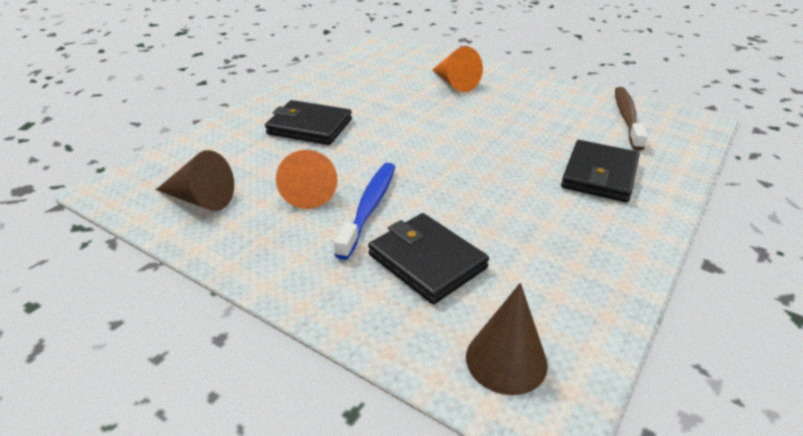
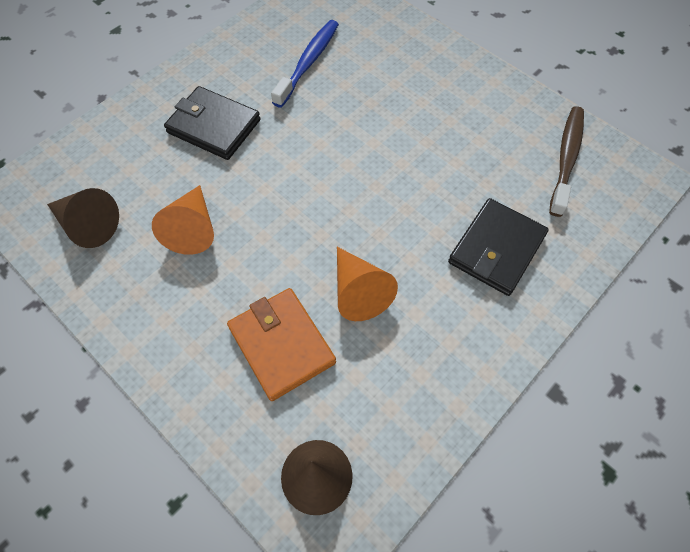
camera: 10 degrees right, 25 degrees up
blue toothbrush [334,163,395,260] -> blue toothbrush moved to [271,20,339,108]
black wallet [368,213,489,304] -> orange wallet [227,288,336,401]
orange cone [432,46,483,92] -> orange cone moved to [337,247,398,321]

